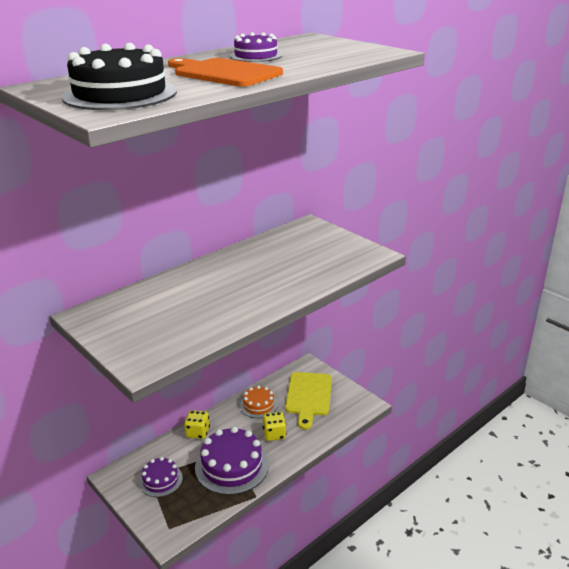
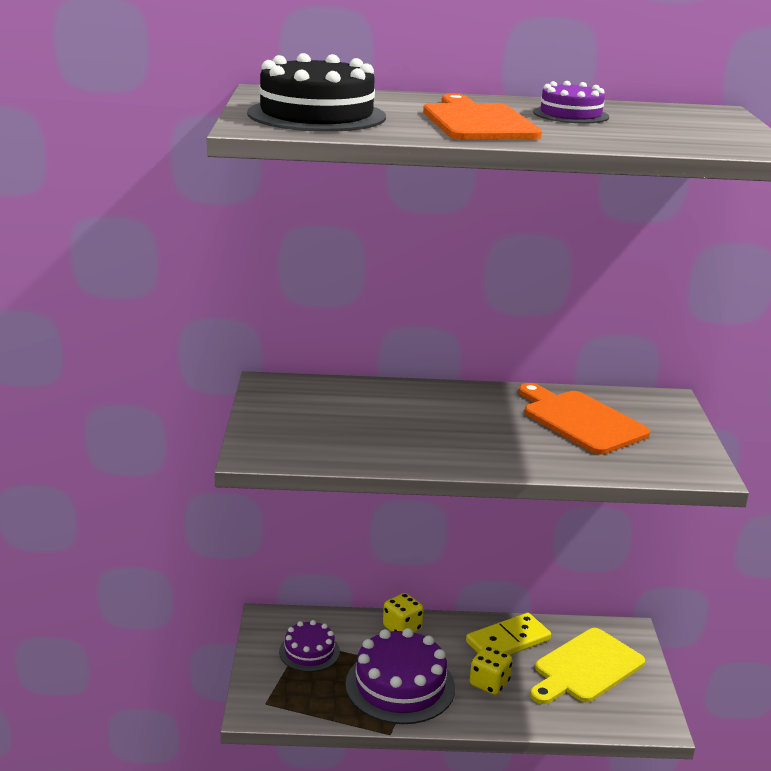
camera: 40 degrees right, 5 degrees down
orange cake [240,385,278,418] -> yellow domino [466,613,551,655]
none -> orange cutting board [519,383,650,454]

